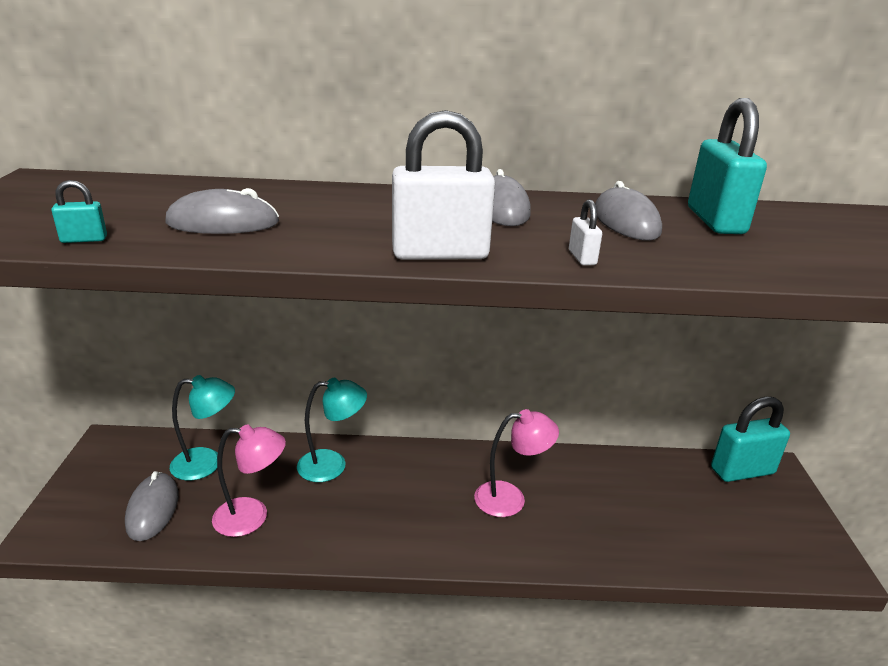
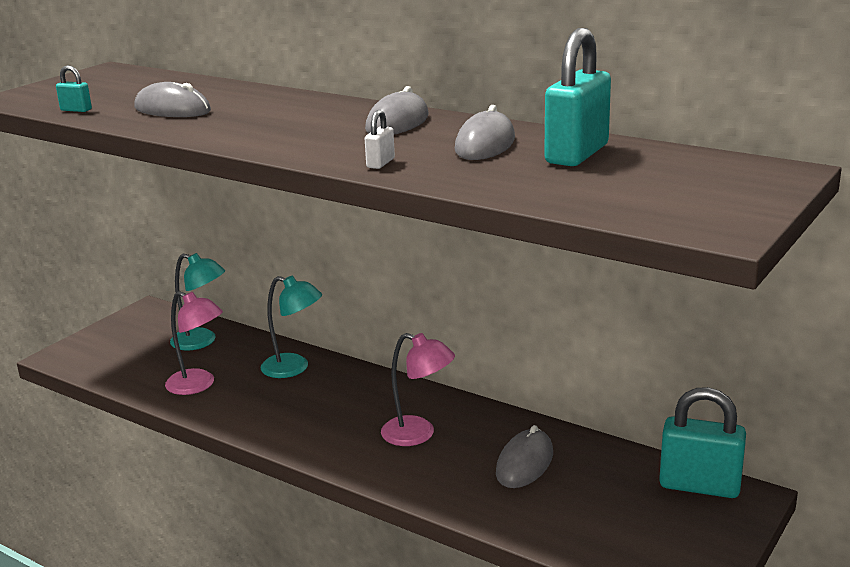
camera: 35 degrees right, 5 degrees down
grey mouse [125,471,179,541] -> grey mouse moved to [496,425,553,488]
white padlock [392,110,495,260] -> none

